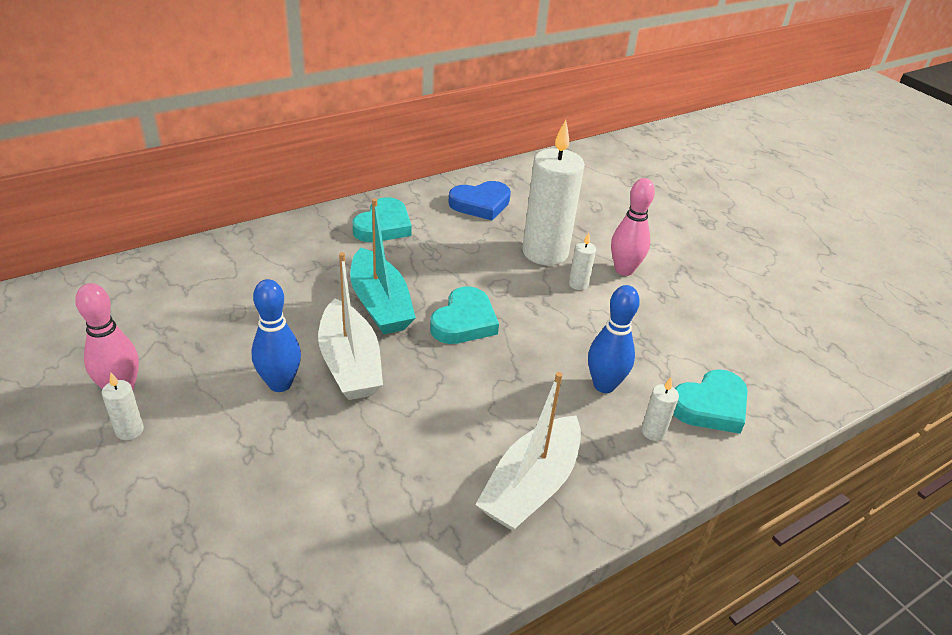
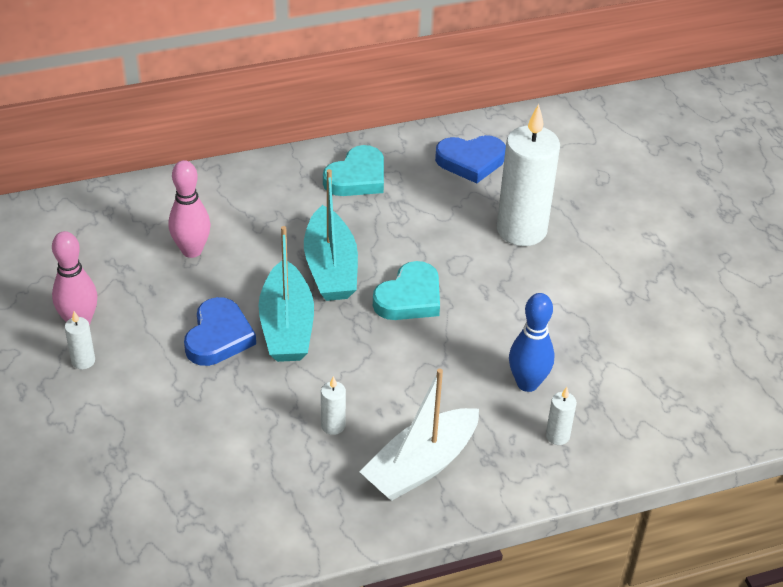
camera: 15 degrees right, 5 degrees up
blue bowling pin [252,279,301,392] -> blue heart [184,297,256,366]
white boat [318,252,383,400] -> turquoise boat [258,226,314,362]
white candle [569,233,596,290] -> white candle moved to [321,376,346,435]
pink bowling pin [611,178,655,276] -> pink bowling pin moved to [169,160,211,258]
turquoise heart [673,369,748,434] -> none

